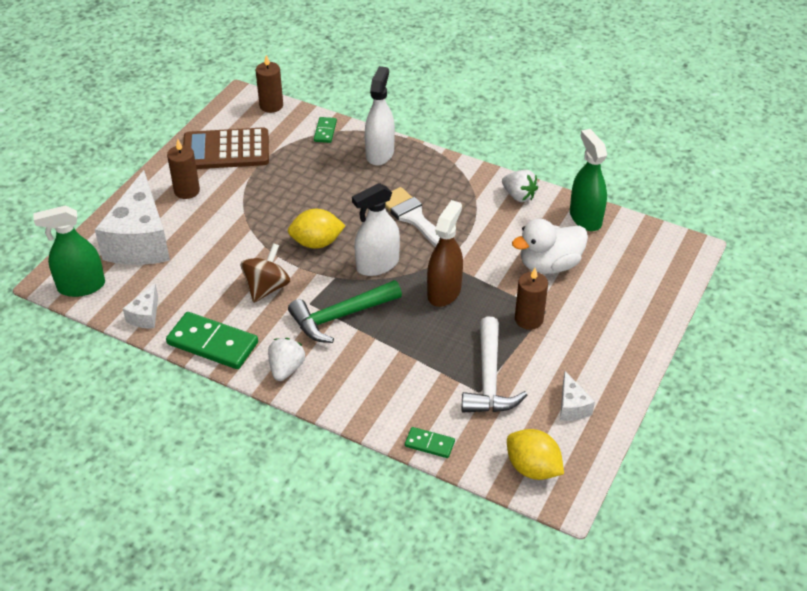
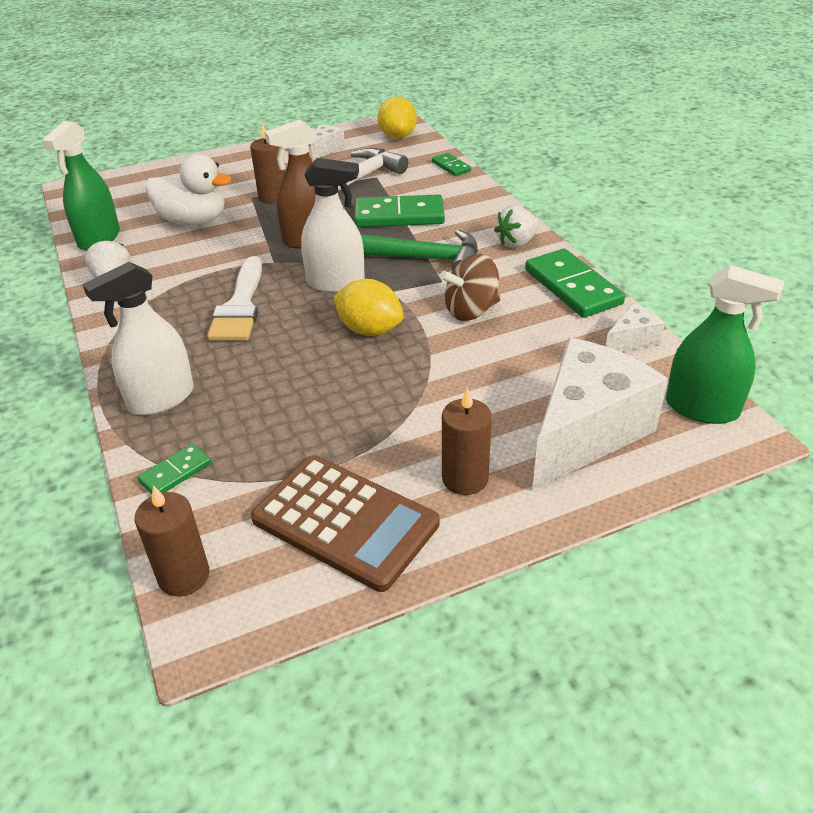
camera: 140 degrees left, 5 degrees down
none -> green domino [354,194,445,227]

